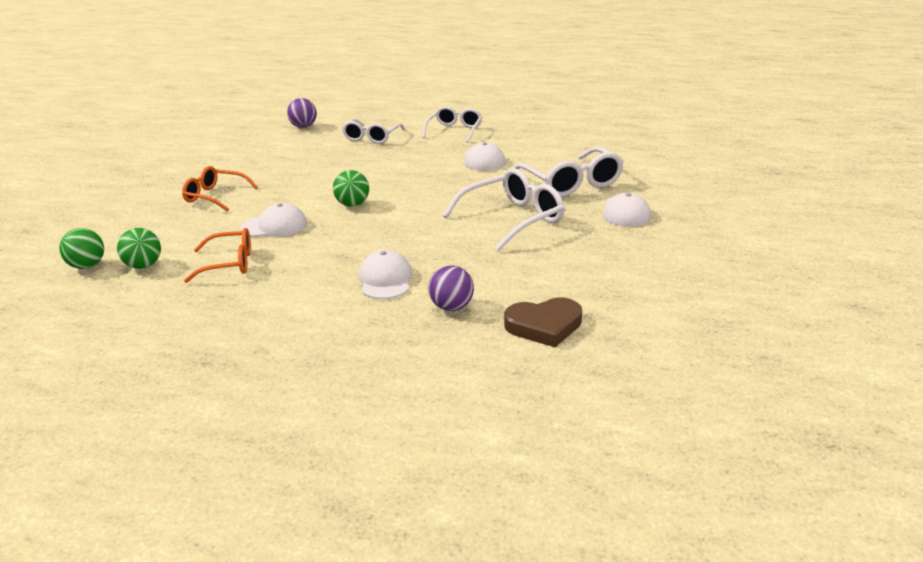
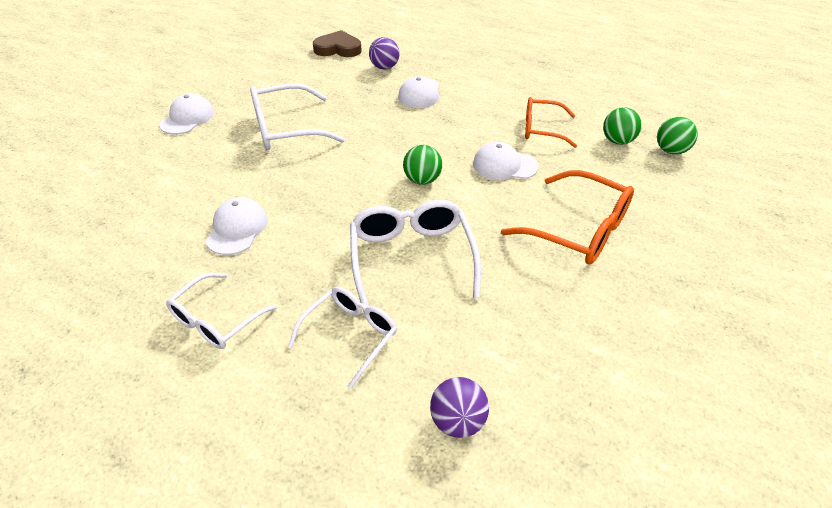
camera: 165 degrees left, 15 degrees up
orange glasses [182,166,258,212] -> orange glasses [501,170,634,264], size x1.52
white glasses [514,147,624,197] -> white glasses moved to [350,200,481,312]

